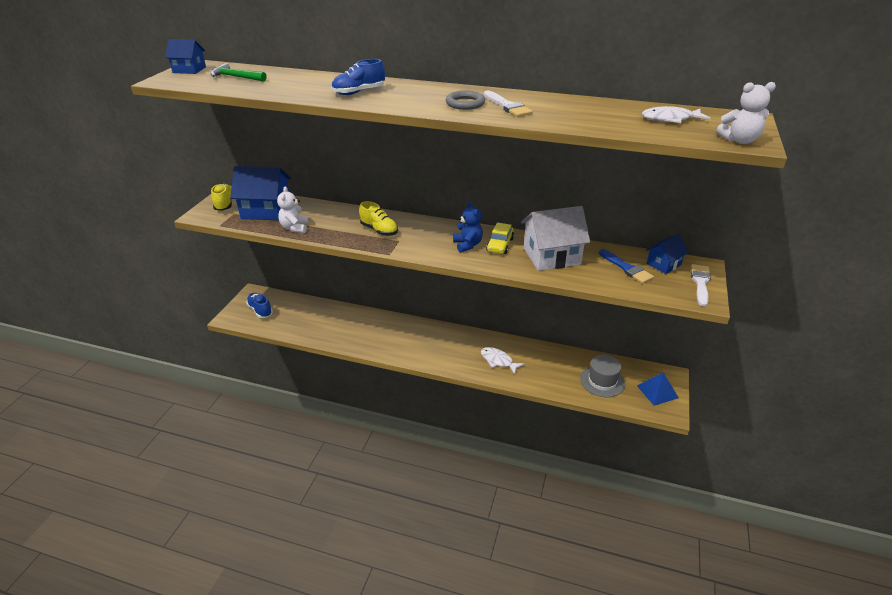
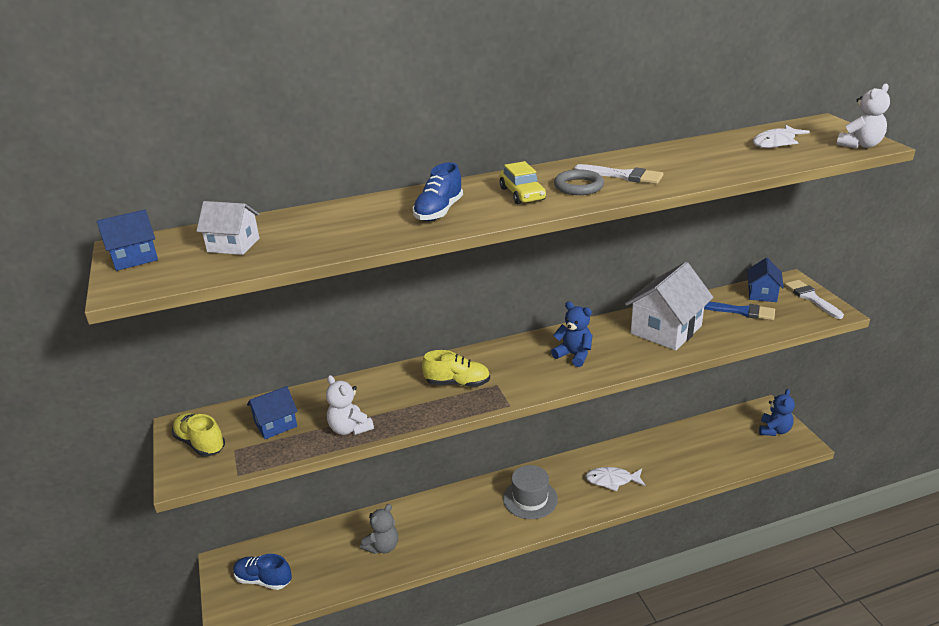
camera: 35 degrees left, 5 degrees down
green hammer [211,63,267,82] -> white house [196,201,260,255]
blue house [230,166,291,220] -> blue house [247,386,298,439], size x0.55
yellow car [486,222,514,254] -> yellow car moved to [499,161,546,204]
grey hat [580,355,625,397] -> grey hat moved to [503,465,558,519]
blue pyramid [637,372,679,406] -> blue teddy bear [759,389,795,436]
none -> grey teddy bear [360,504,398,554]

